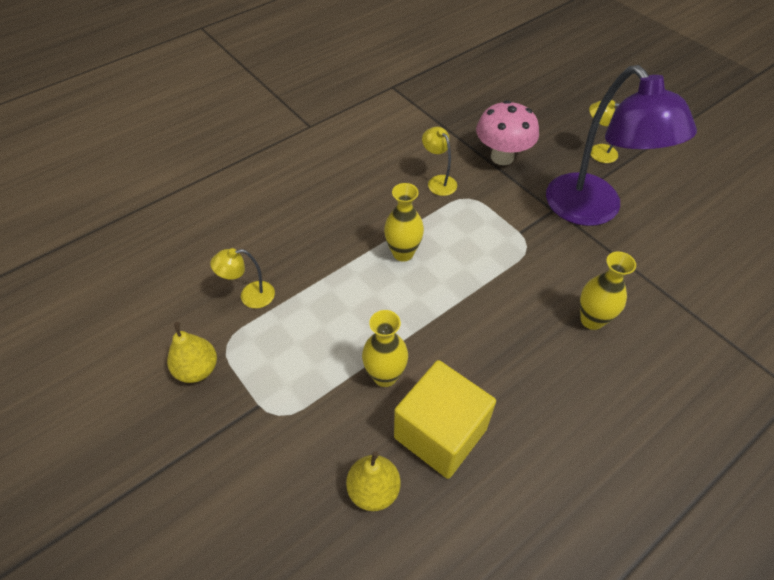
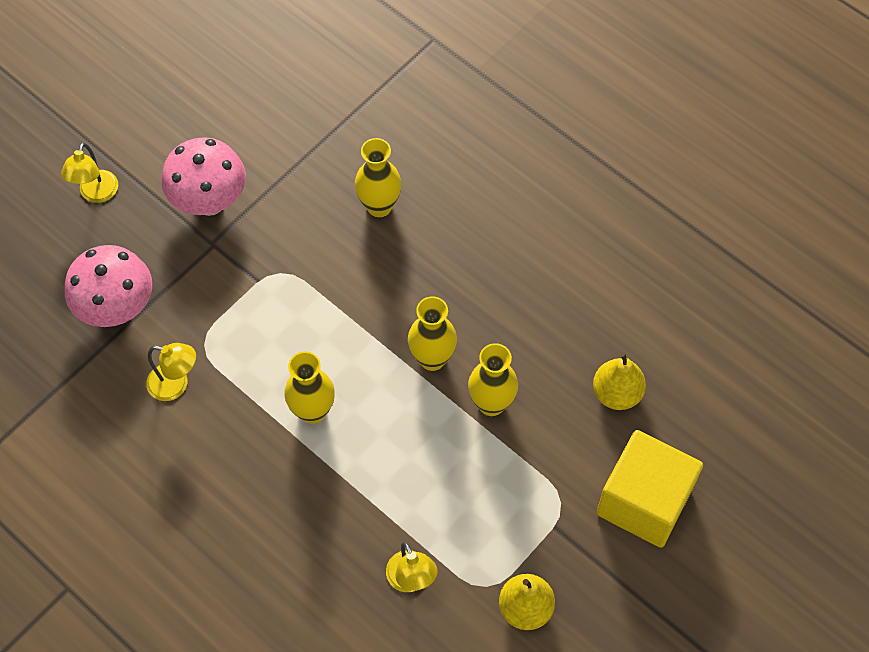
camera: 100 degrees left, 10 degrees up
yellow cube [394,360,496,479] -> yellow cube moved to [597,430,703,548]
yellow lamp [422,127,457,196] -> yellow lamp turned 120 degrees counterclockwise [146,343,196,401]
purple lamp [546,65,697,226] -> pink mushroom [162,137,246,216]
none -> yellow vase [408,296,457,371]

